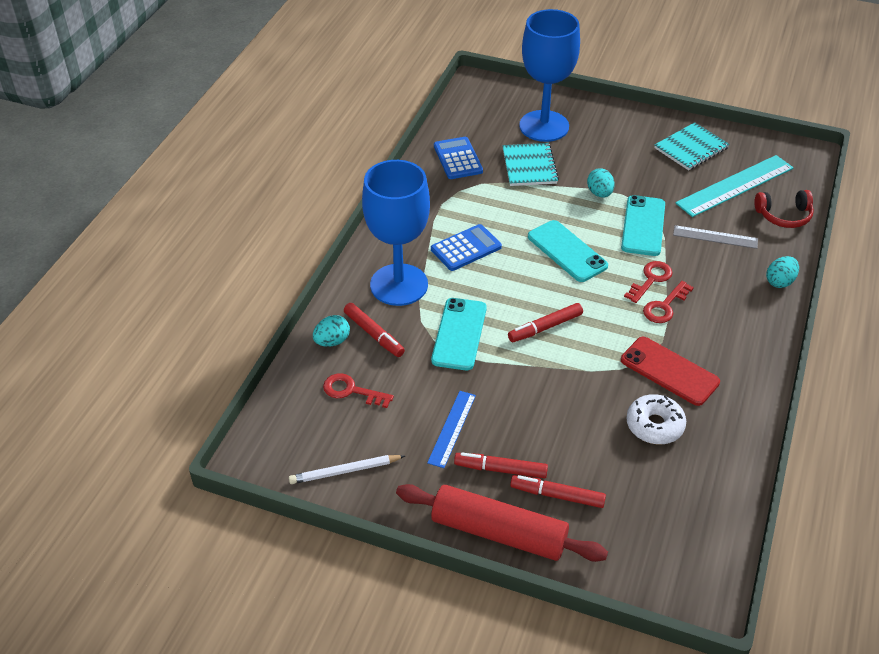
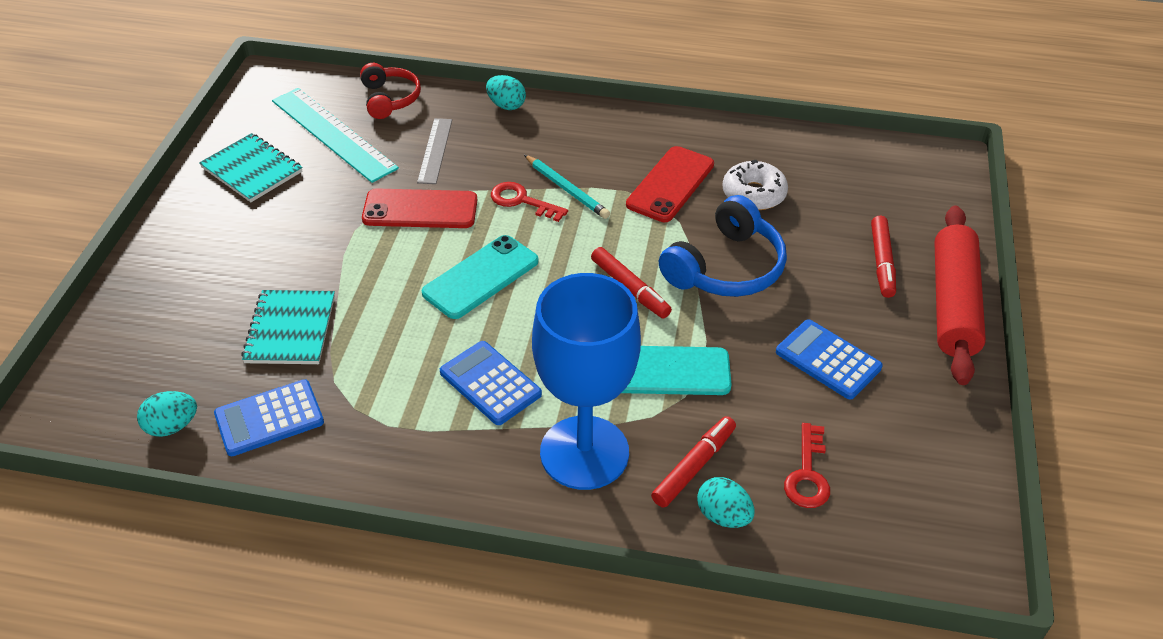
camera: 100 degrees left, 0 degrees up
white pencil [289,455,405,484] -> none
blue ruler [427,391,476,468] -> blue calculator [776,319,883,400]
red marker [454,452,548,478] -> none
turquoise notebook [502,143,559,186] -> turquoise notebook turned 75 degrees counterclockwise [241,290,335,364]
blue goblet [519,9,580,142] -> none
turquoise egg [587,168,615,197] -> turquoise egg moved to [137,391,197,437]
turquoise phone [621,195,665,256] -> red phone [362,188,477,228]
red key [643,281,694,323] -> turquoise pencil [524,155,610,219]
none -> blue headphones [659,195,787,297]

